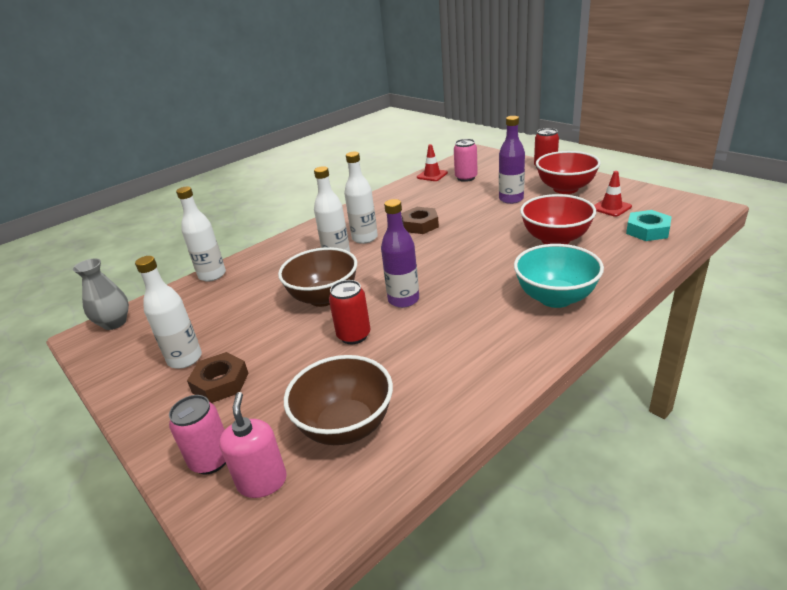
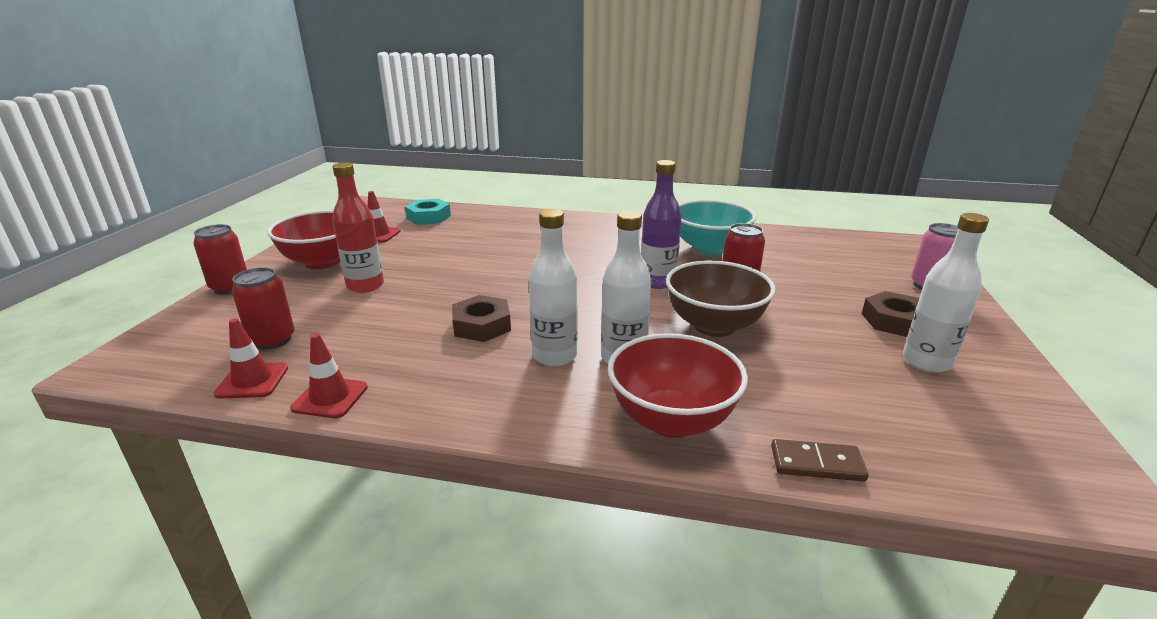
camera: 130 degrees left, 5 degrees down
grey vase [73,259,129,330] -> none
white bottle [176,187,226,282] -> brown domino [771,439,869,482]
pink soap dispenser [219,392,287,498] -> none
brown bowl [284,355,393,445] -> none
pink can [454,139,478,182] -> red can [232,267,295,350]
purple bottle [499,116,525,204] -> red bottle [332,162,384,293]
turquoise bowl [514,244,604,308] -> turquoise bowl moved to [679,200,756,255]
red bowl [520,194,596,244] -> red bowl moved to [608,333,748,438]
none -> red traffic cone [290,333,368,418]

